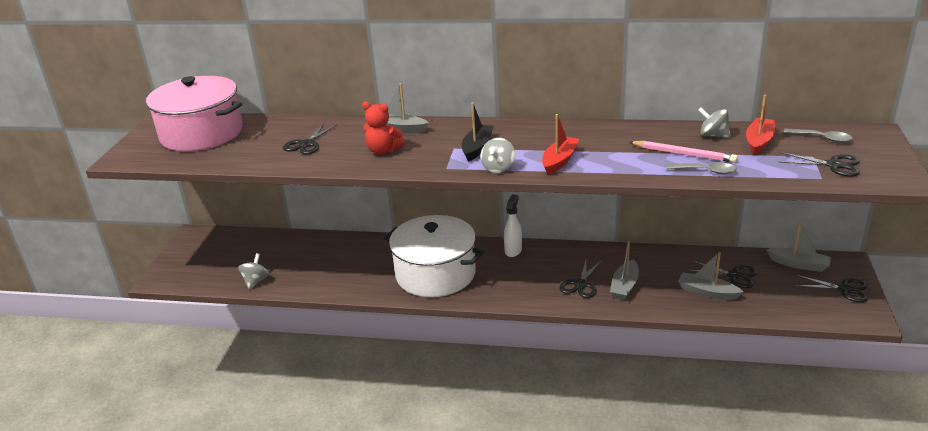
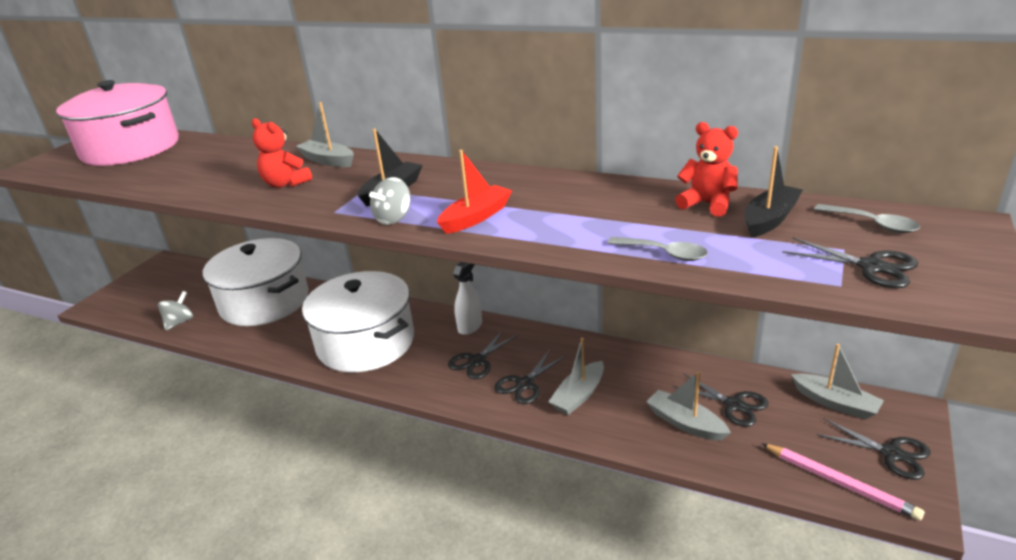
camera: 15 degrees right, 0 degrees up
black scissors [283,123,338,154] -> black scissors moved to [448,329,519,379]
pink pencil [629,141,738,163] -> pink pencil moved to [761,443,925,521]
grey spinning top [698,107,731,138] -> red teddy bear [675,122,738,217]
red boat [746,95,775,155] -> black boat [745,146,803,238]
none -> white pot [203,238,309,326]

